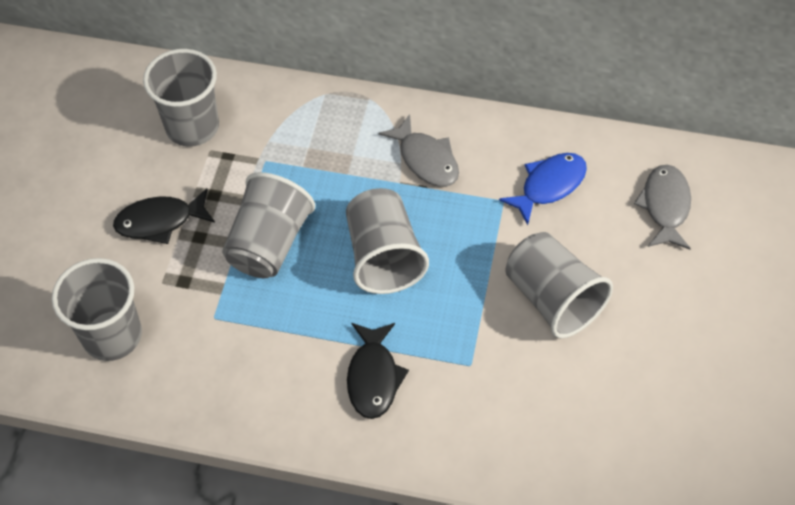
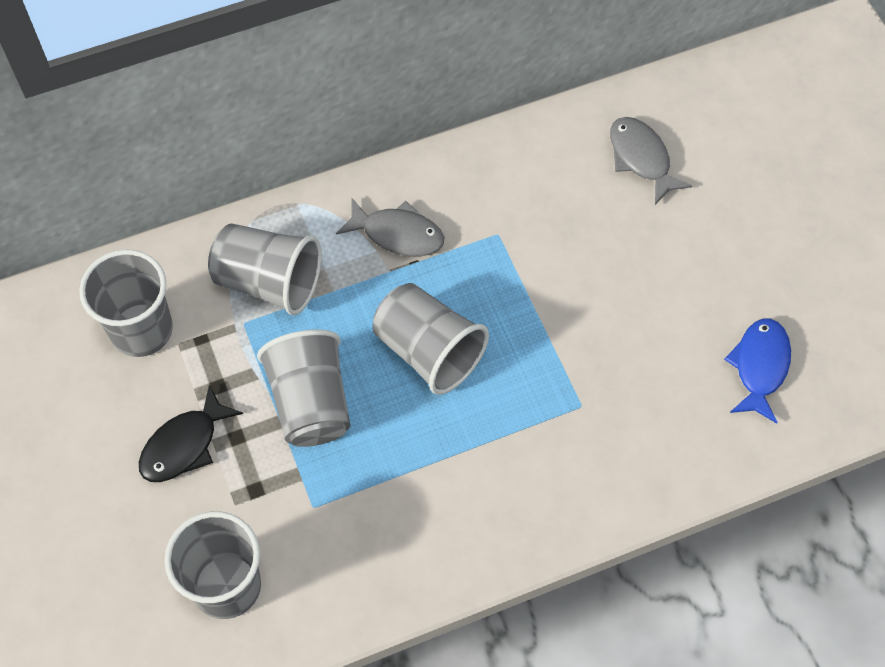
camera: 35 degrees left, 5 degrees up
black fish [347,323,409,419] -> none
blue fish [499,153,587,225] -> blue fish moved to [724,319,791,423]
grey cup [506,232,613,338] -> grey cup moved to [208,223,322,315]

